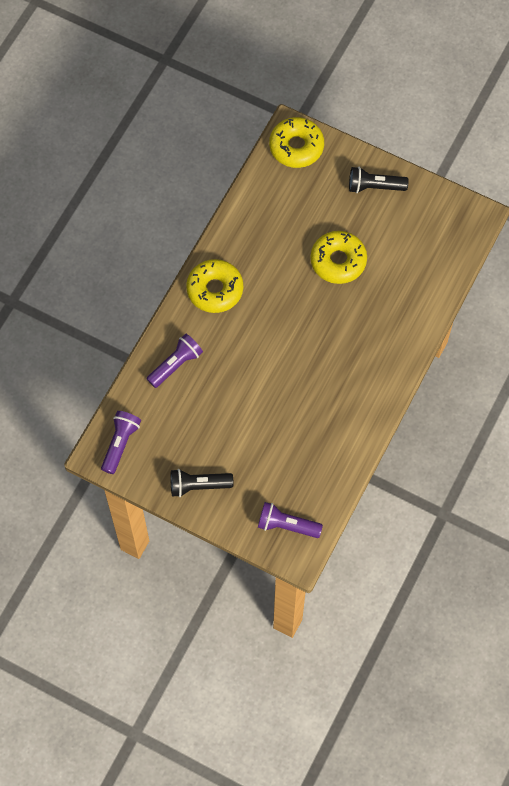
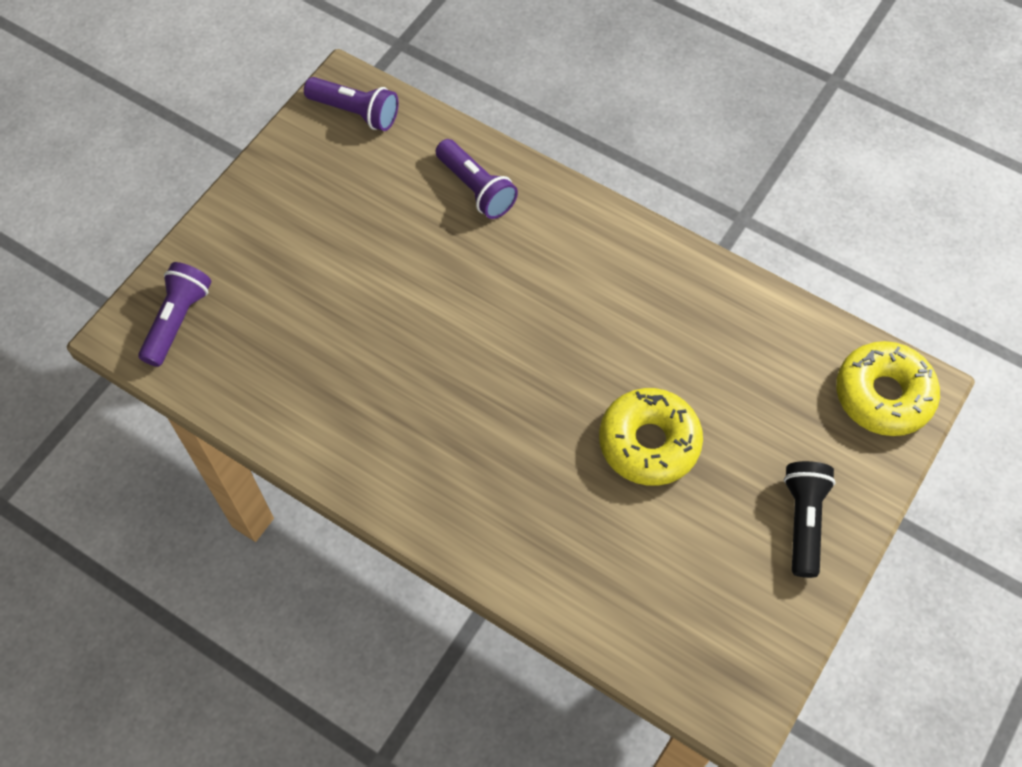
camera: 95 degrees right, 5 degrees down
black flashlight [170,469,233,497] -> none
yellow donut [186,259,243,313] -> none

